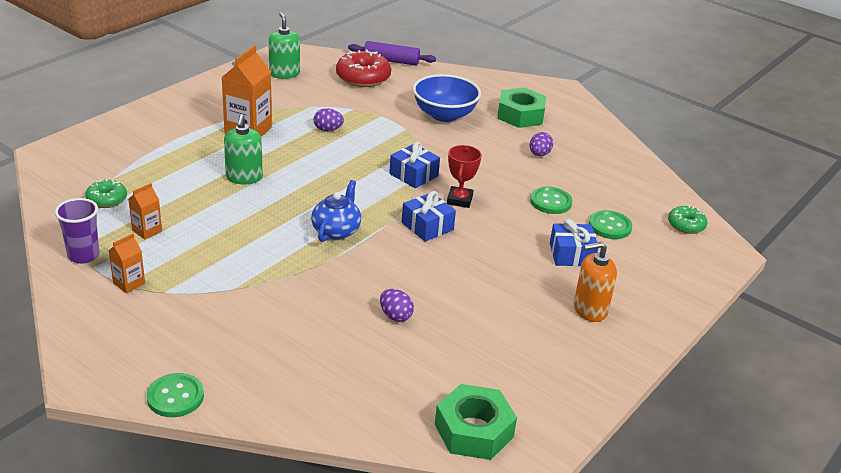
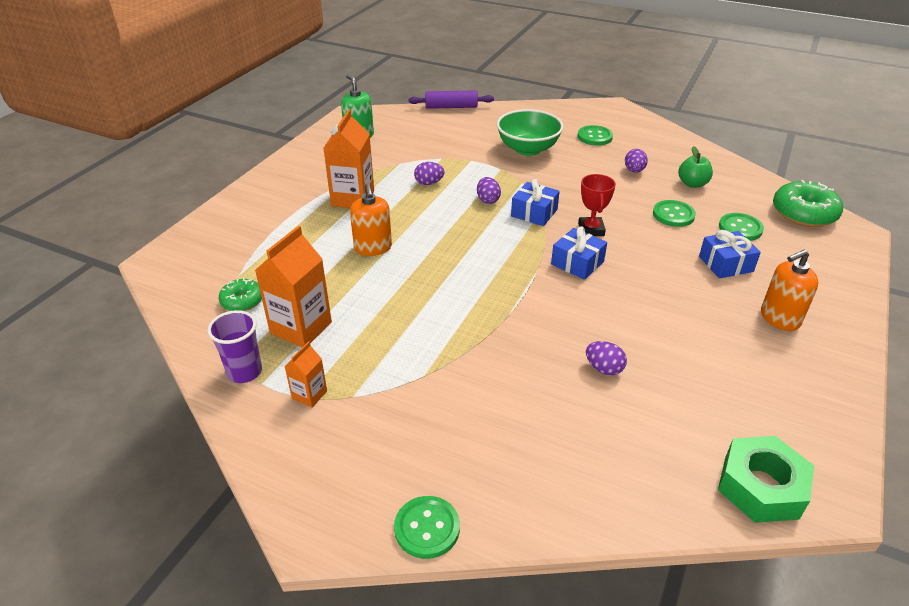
camera: 10 degrees left, 5 degrees up
orange carton [128,183,162,240] -> orange carton [255,226,332,347], size x1.92
green soap dispenser [224,114,263,184] -> orange soap dispenser [350,183,392,256]
blue teapot [311,180,361,242] -> none
red donut [336,49,391,87] -> none
blue bowl [413,74,481,122] -> green bowl [497,109,564,156]
green nut [497,87,546,128] -> green button [578,125,613,146]
green donut [668,205,707,234] -> green donut [773,180,843,227], size x1.73
none -> purple egg [477,177,501,204]
none -> green apple [678,146,713,188]

